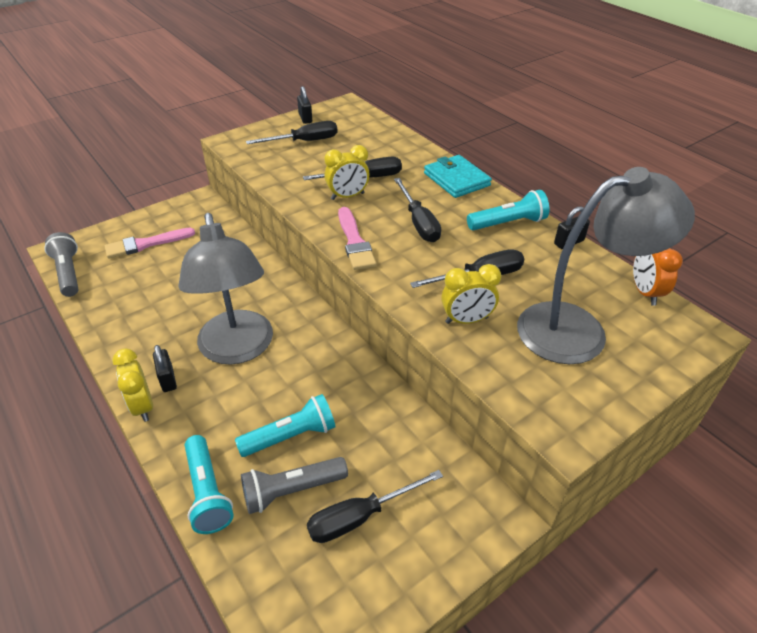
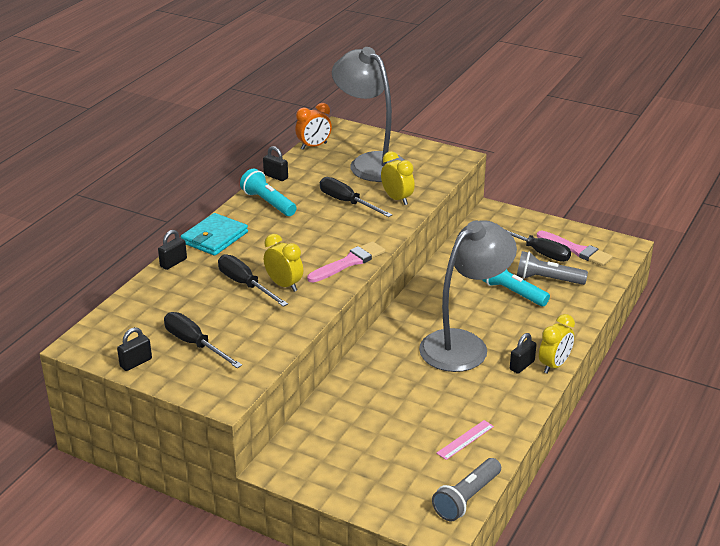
camera: 115 degrees left, 10 degrees down
pink brush [105,228,195,259] -> pink brush moved to [537,231,613,266]
turquoise flashlight [185,435,234,534] -> none
grey flashlight [241,457,348,514] -> grey flashlight turned 150 degrees clockwise [517,251,588,285]
black screwdriver [394,178,441,242] -> none
none -> black padlock [158,230,187,270]
none -> pink ruler [437,420,494,460]

